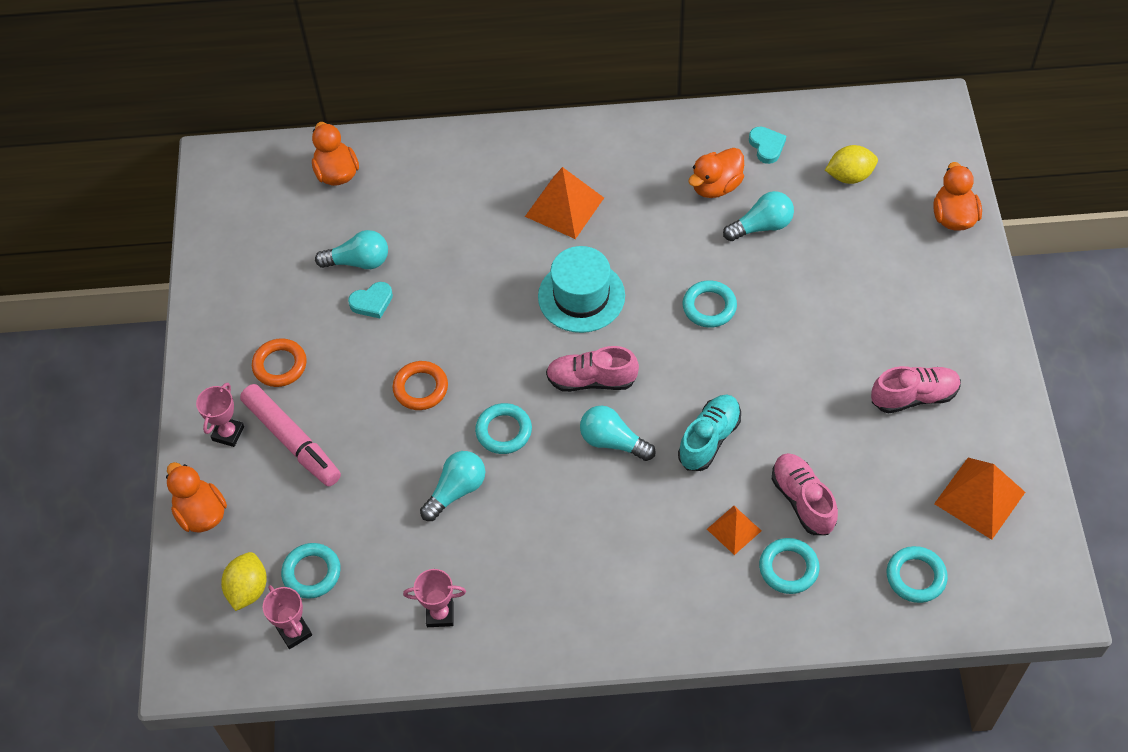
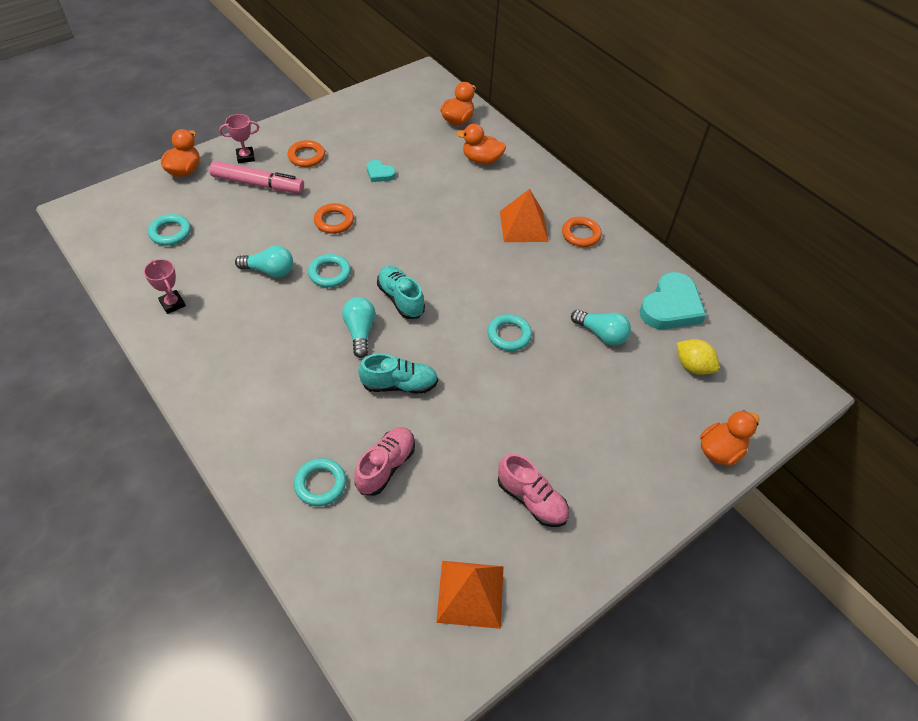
camera: 50 degrees right, 5 degrees down
yellow lemon [221,552,267,611] -> none
pink marker [240,384,341,486] -> pink marker turned 90 degrees counterclockwise [209,161,304,193]
pink trophy [263,585,312,649] -> none
turquoise light bulb [315,230,388,269] -> none
turquoise hat [538,246,625,333] -> none
pink shoe [546,346,639,392] -> turquoise shoe [377,266,425,319]
orange duck [689,148,744,198] -> orange duck moved to [456,124,506,164]
orange pyramid [707,506,762,555] -> none
turquoise heart [749,127,786,164] -> turquoise heart [639,272,706,329], size x2.01
turquoise ring [887,546,948,603] -> none
none -> orange ring [562,217,602,247]

